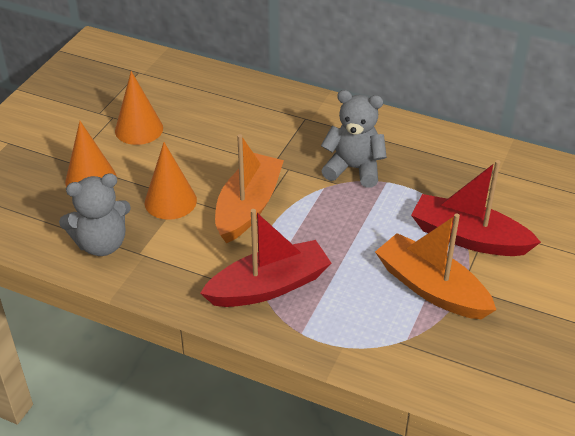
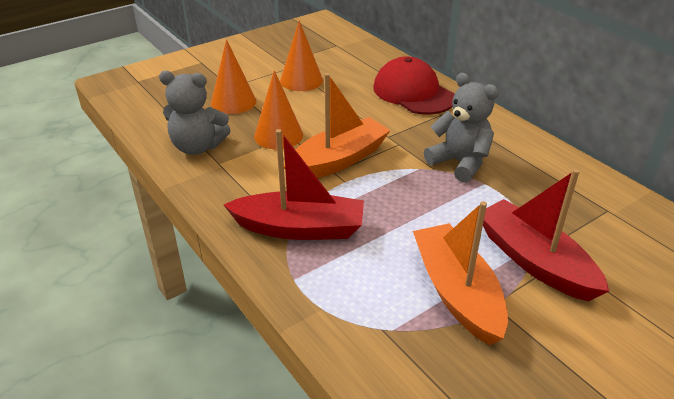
camera: 30 degrees right, 5 degrees down
none -> red cap [373,57,455,114]

